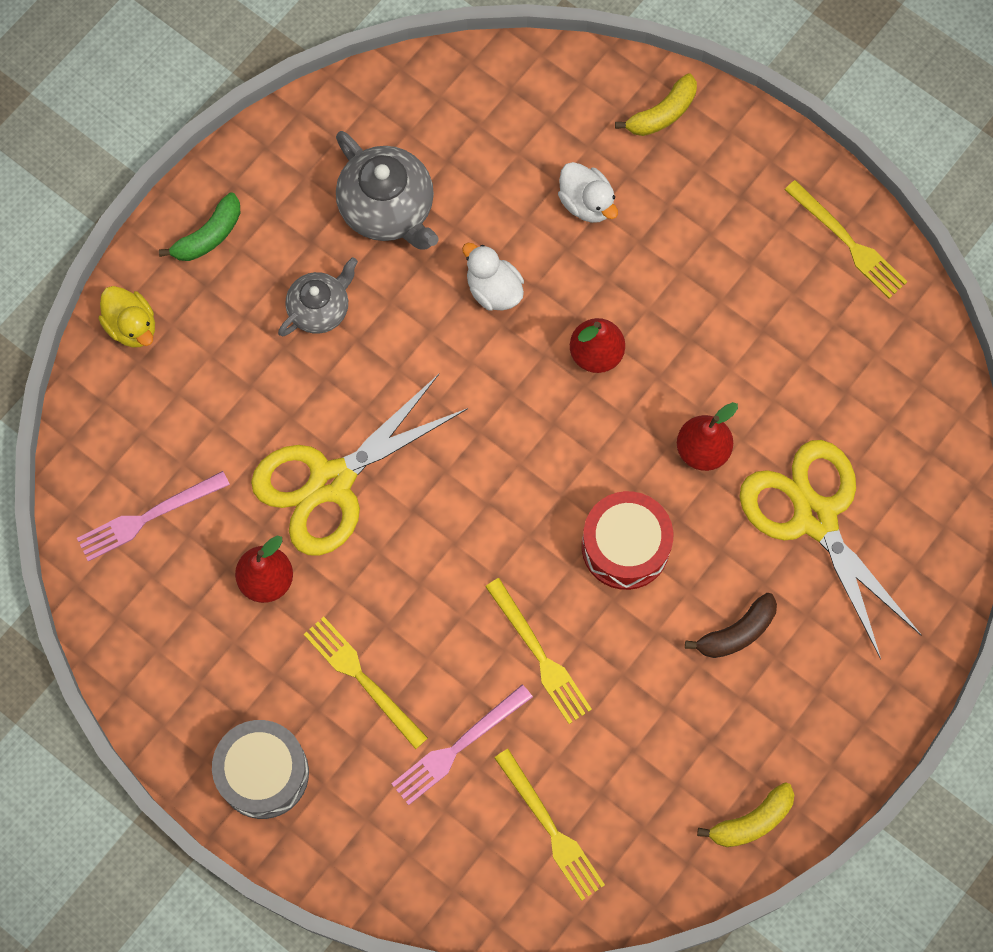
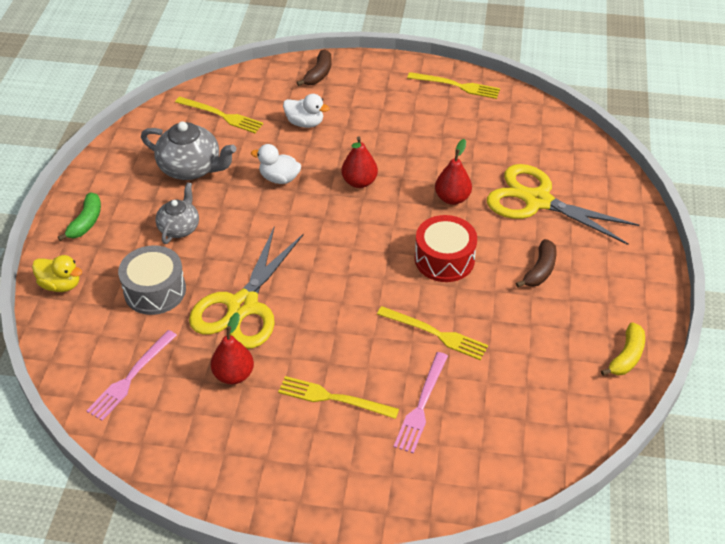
camera: 30 degrees left, 25 degrees down
grey drum [212,720,309,819] -> grey drum moved to [118,245,186,315]
yellow fork [494,749,605,900] -> yellow fork moved to [175,97,263,133]
yellow banana [615,73,697,136] -> brown banana [297,49,332,86]

